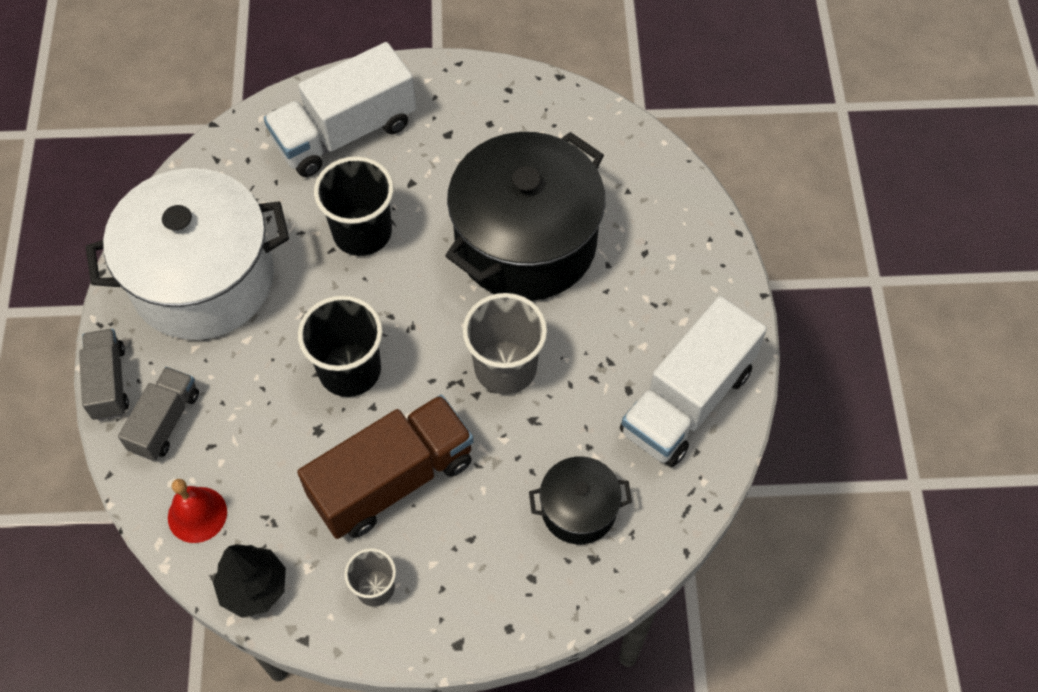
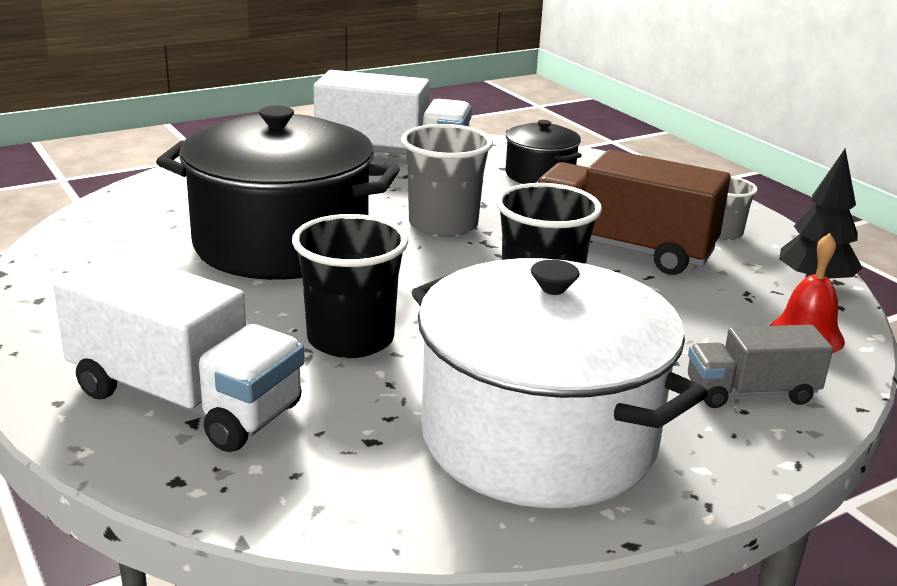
camera: 120 degrees left, 35 degrees down
grey truck [79,329,129,421] -> none

